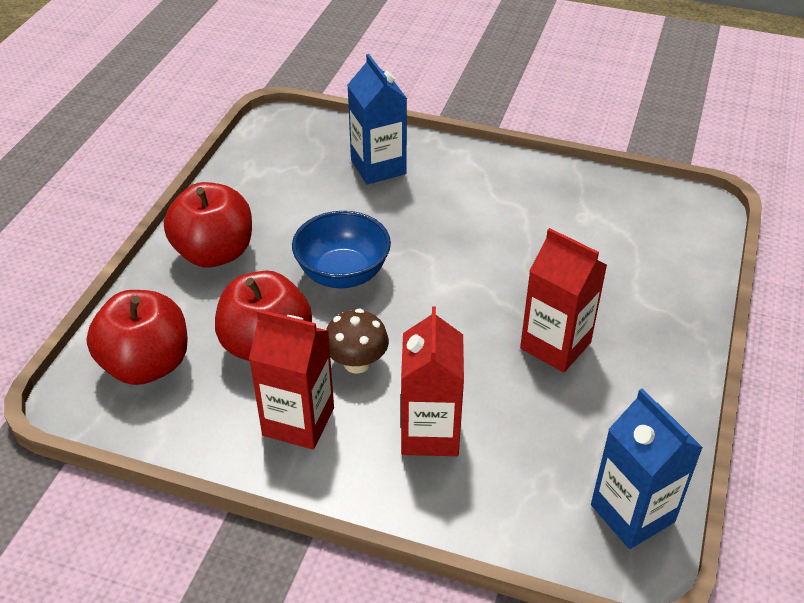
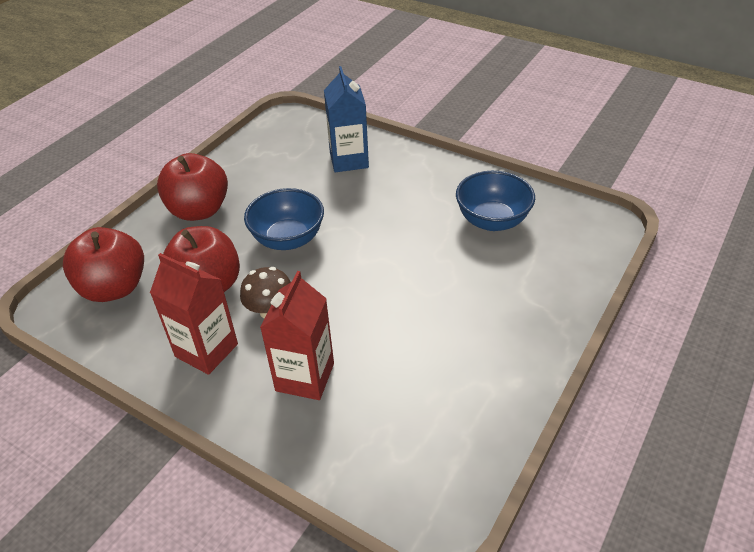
camera: 15 degrees right, 0 degrees up
red carton [520,228,607,373] -> none
blue carton [591,389,703,549] -> none
none -> blue bowl [456,171,535,231]

